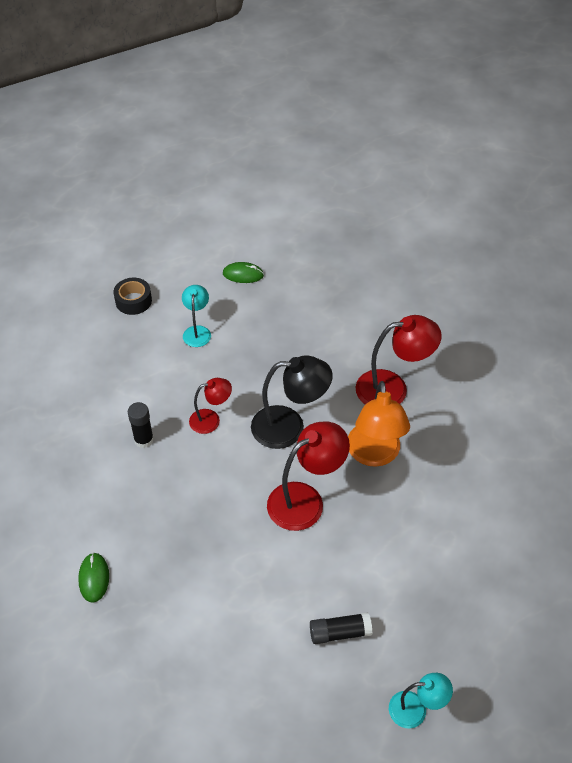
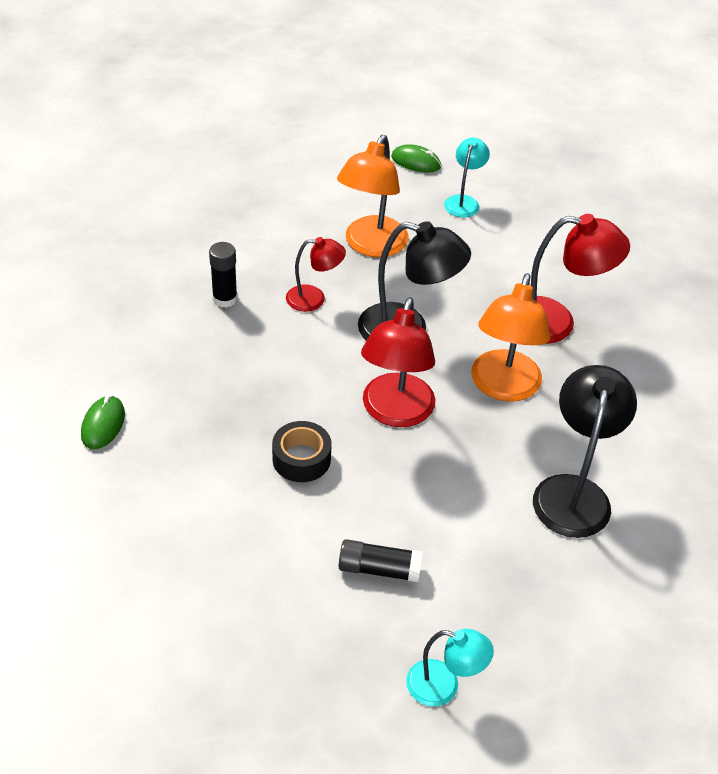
camera: 15 degrees right, 5 degrees down
black tape [113,278,152,315] -> black tape moved to [272,421,331,482]
turquoise lamp [182,285,211,347] -> turquoise lamp moved to [444,137,490,217]
red lamp [267,422,350,531] -> red lamp turned 120 degrees clockwise [361,297,436,427]
none -> orange lamp [337,135,409,257]
none -> black lamp [533,365,637,538]

